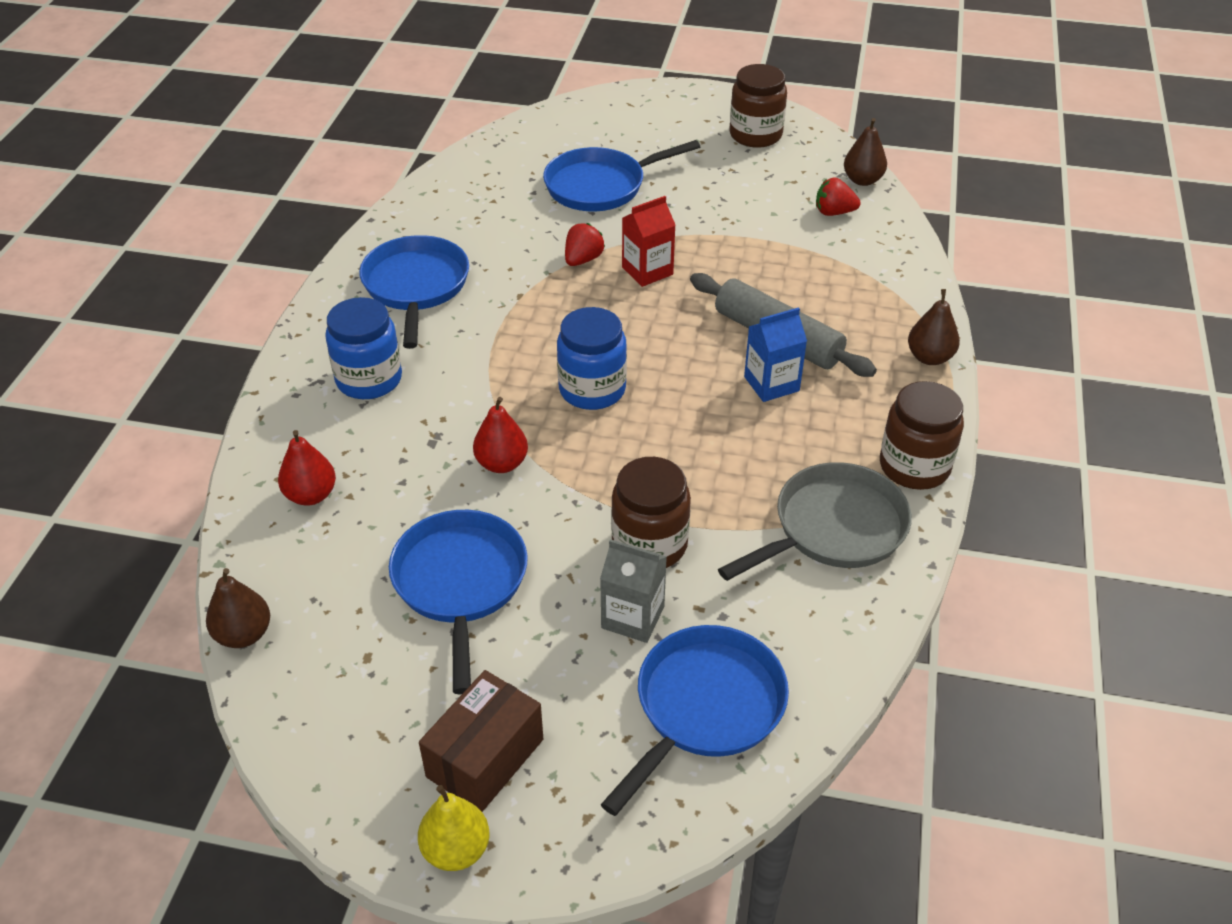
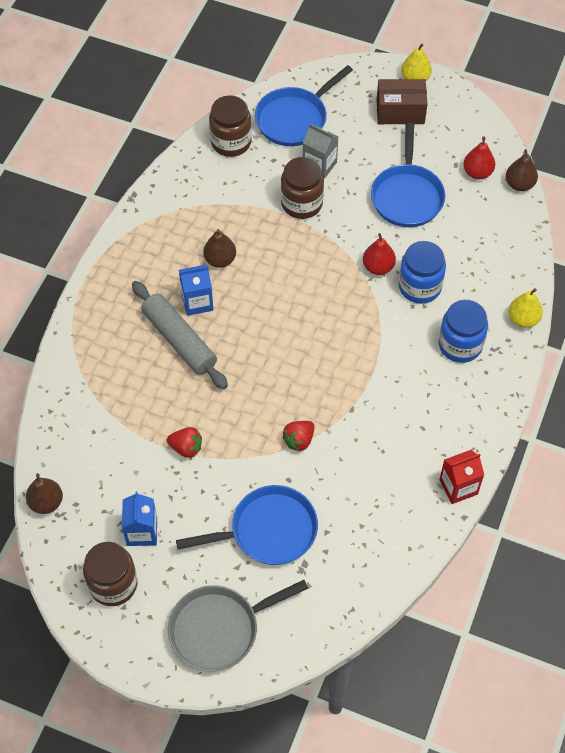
camera: 170 degrees left, 15 degrees up
red pear [278,430,336,506] -> red pear moved to [463,136,495,179]
blue pan [359,235,469,349] -> none
brown box [419,670,543,812] -> brown box turned 45 degrees clockwise [377,79,427,124]
blue jar [557,307,627,410] -> blue jar moved to [399,241,446,304]
red carton [622,196,676,287] -> red carton moved to [439,450,484,504]
grey pan [718,462,912,581] -> grey pan moved to [168,580,309,671]
red strawberry [816,178,861,216] -> red strawberry moved to [167,427,202,458]
brown jar [880,381,964,490] -> brown jar moved to [209,95,252,157]
brown pear [908,289,960,365] -> brown pear moved to [203,229,236,268]
none -> blue carton [122,491,157,546]
none -> yellow pear [509,288,543,328]

